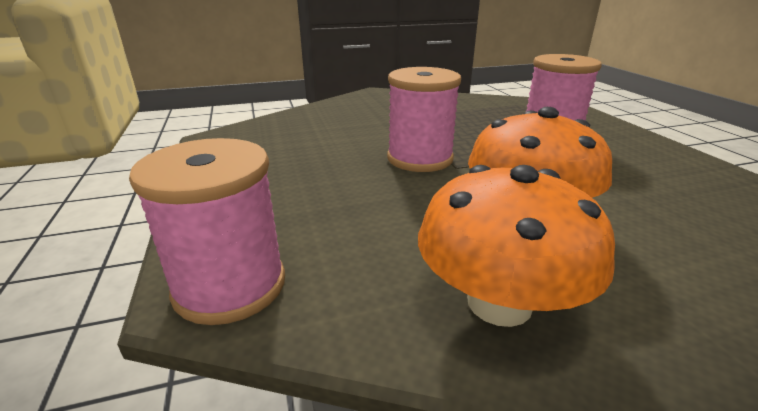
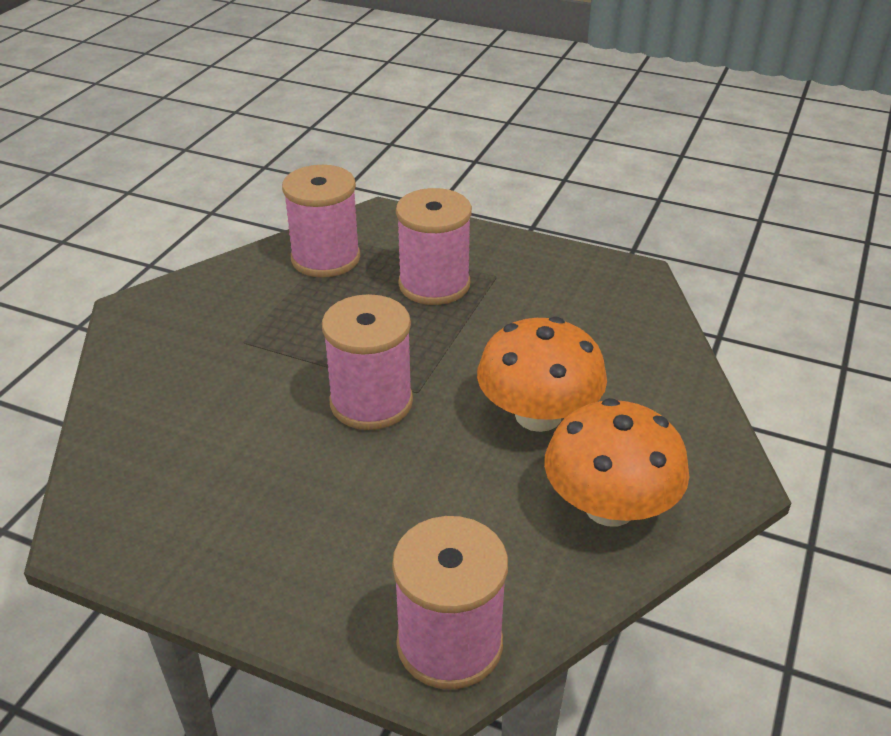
camera: 50 degrees left, 10 degrees up
none -> pink spool [282,165,360,278]

